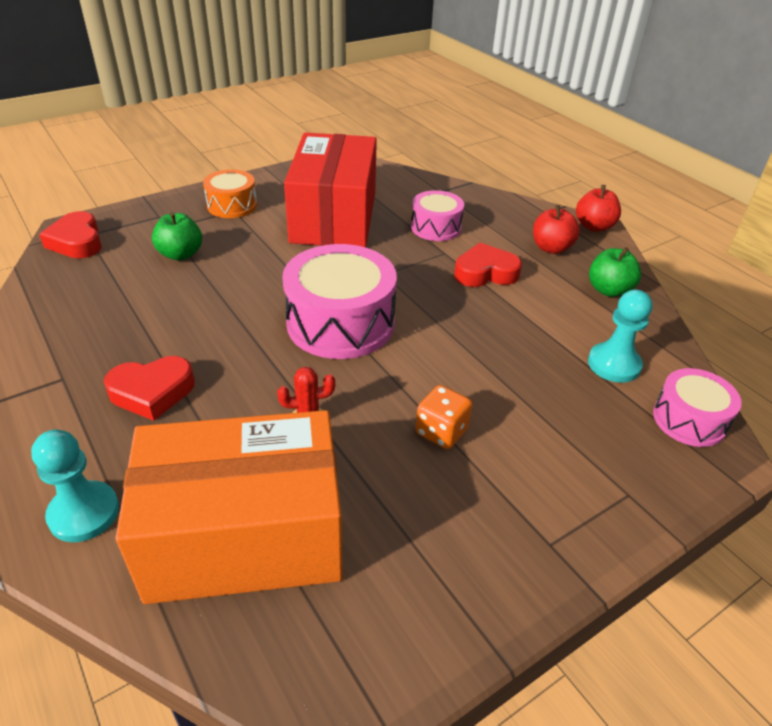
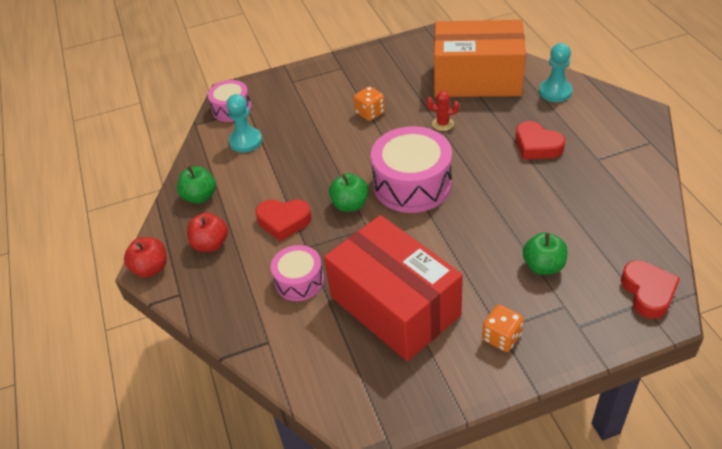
camera: 160 degrees left, 5 degrees up
red heart [104,356,195,421] -> red heart turned 135 degrees counterclockwise [515,121,565,159]
orange drum [203,169,257,218] -> orange dice [482,305,524,352]
red box [284,133,377,247] -> red box turned 60 degrees counterclockwise [324,215,463,361]
none -> green apple [329,173,369,212]

